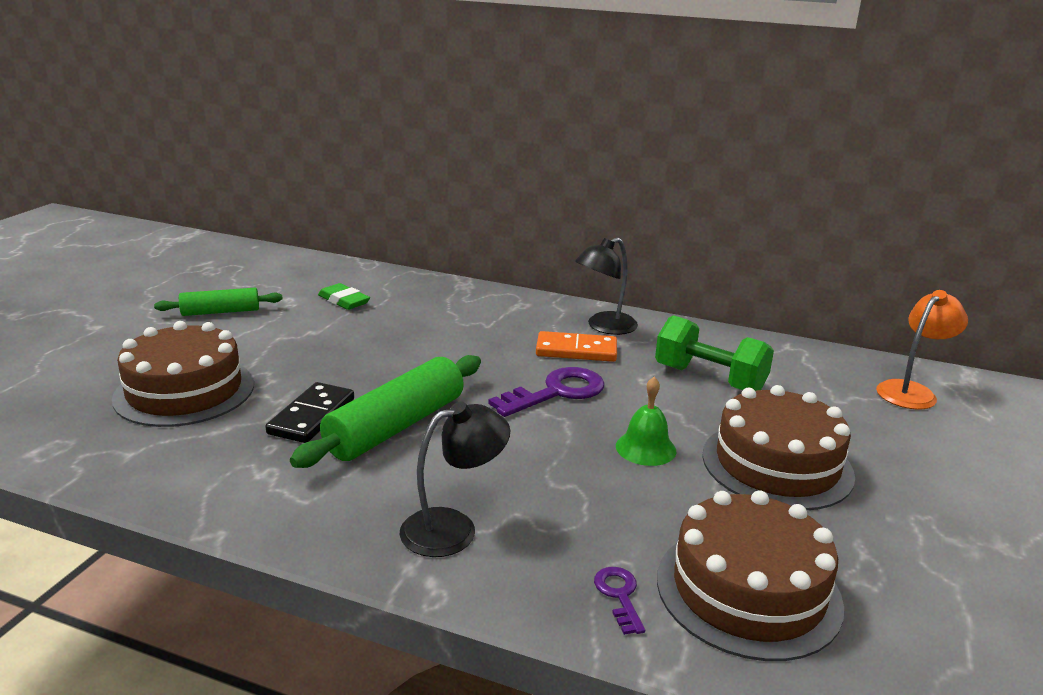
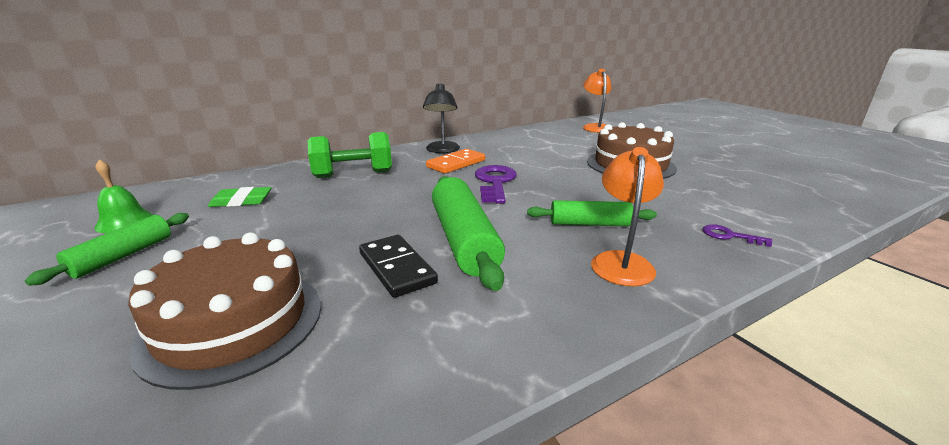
camera: 50 degrees left, 0 degrees up
black lamp [400,401,510,557] -> orange lamp [591,147,664,286]
green bell [616,377,676,466] -> green bell moved to [94,159,153,233]
green dumbbell [655,315,774,391] -> green dumbbell moved to [308,132,392,178]
brown cake [657,490,844,661] -> none
none -> green rolling pin [527,200,657,226]

